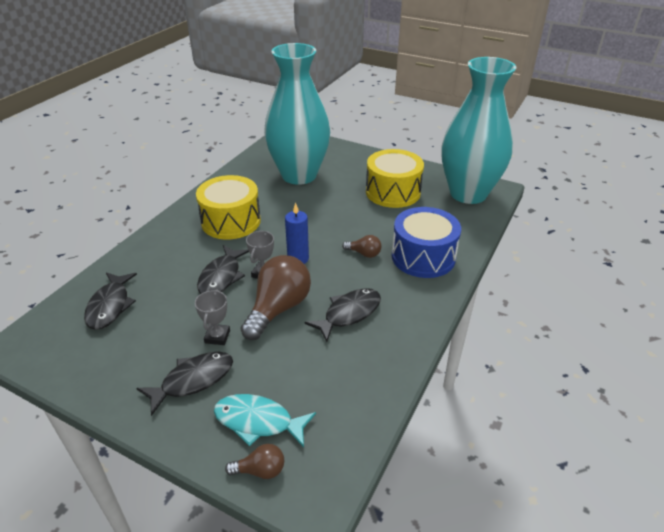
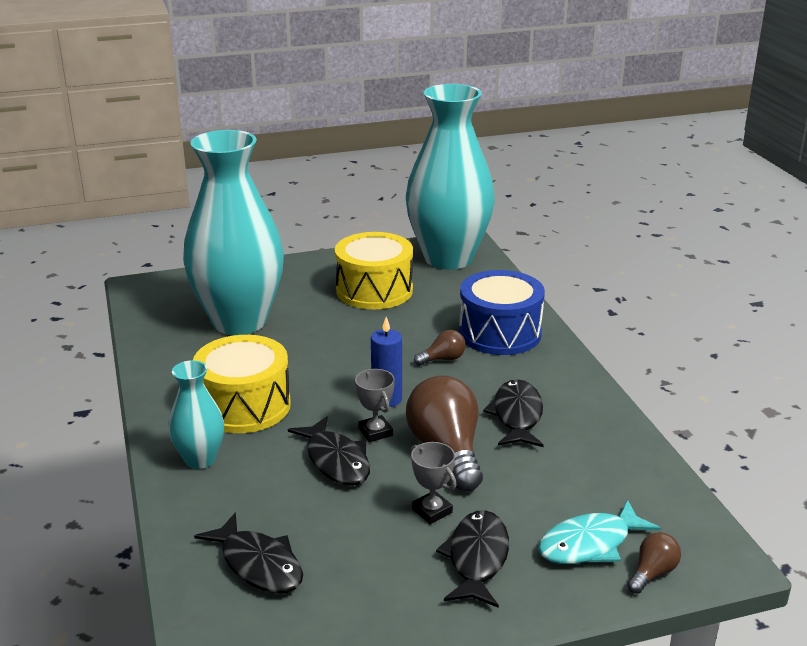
camera: 45 degrees left, 10 degrees down
none -> turquoise vase [168,360,224,469]

